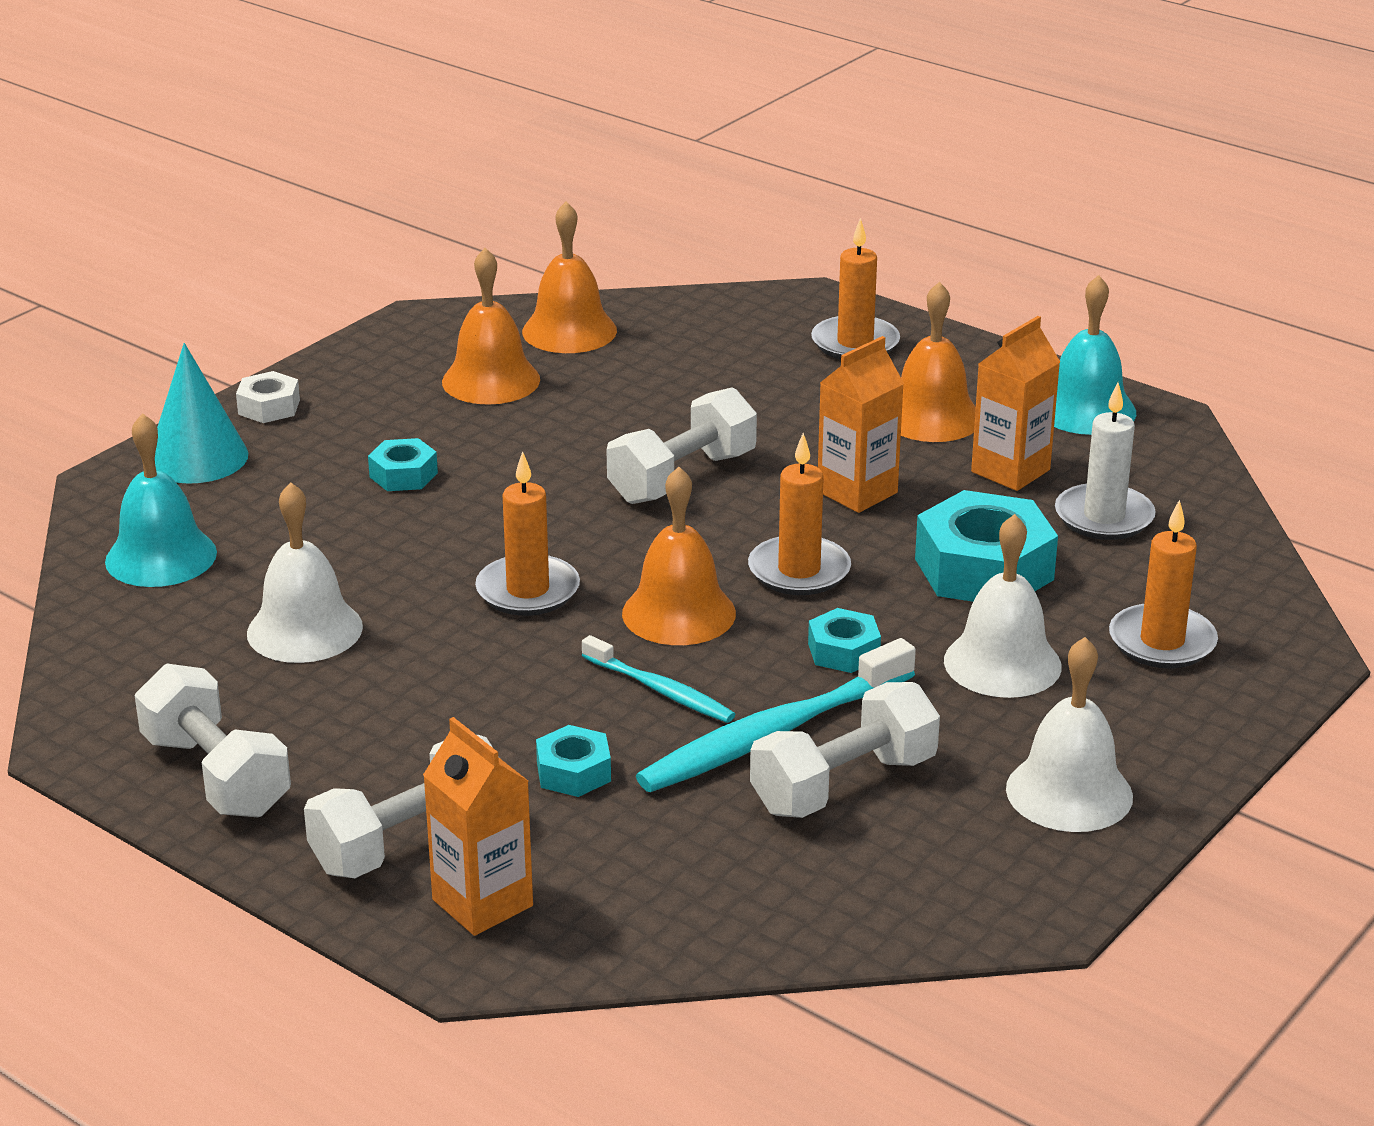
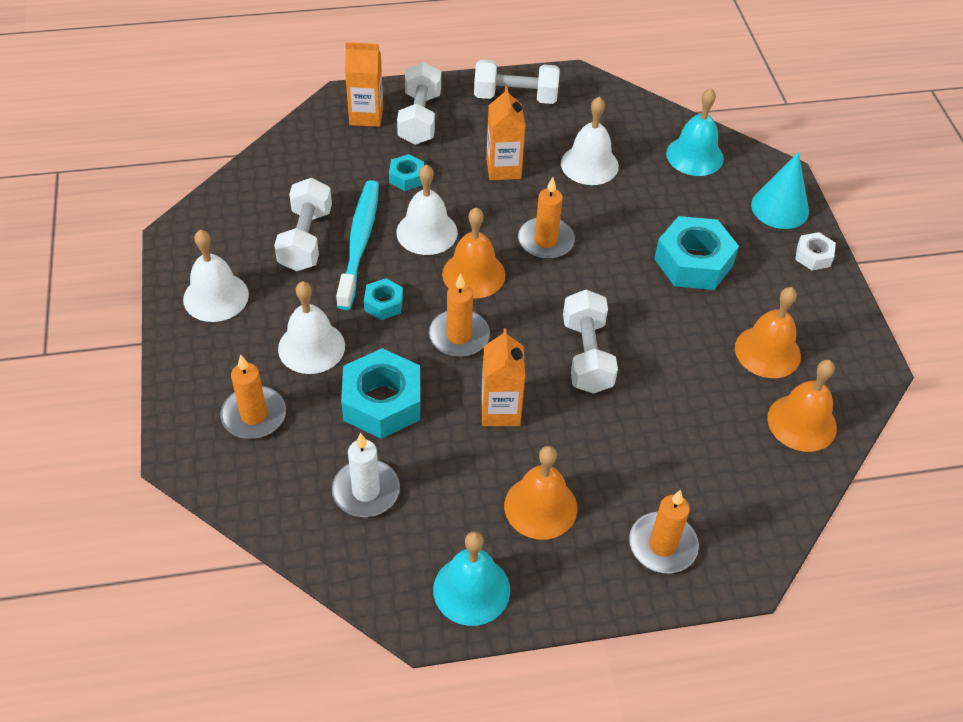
camera: 130 degrees right, 20 degrees up
turquoise nut [368,438,438,491] -> turquoise nut [654,216,739,290], size x1.95
turquoise toothbrush [582,635,735,723] -> white bell [396,164,458,255]
orange carton [971,316,1060,491] -> orange carton moved to [486,86,526,180]

